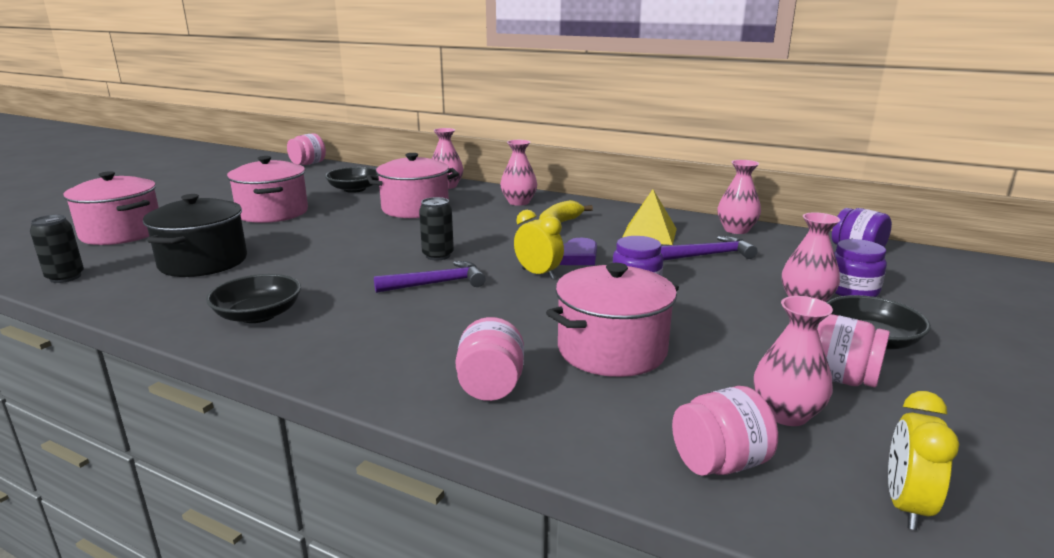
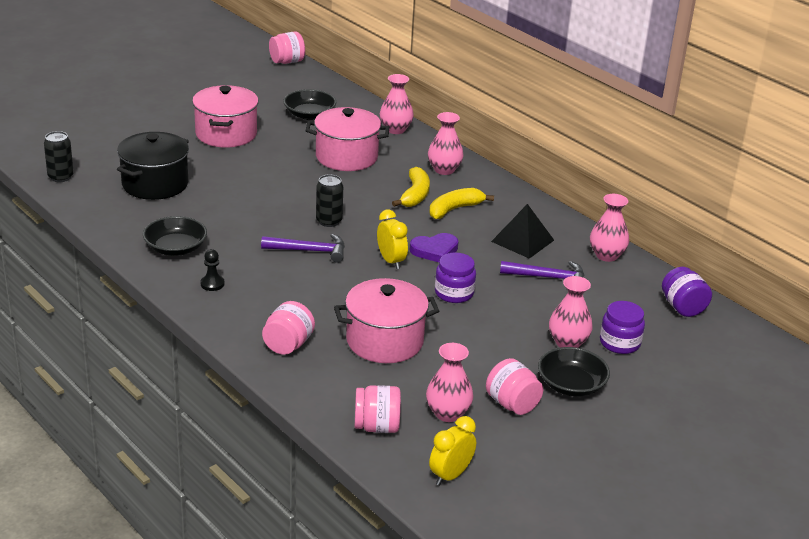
camera: 20 degrees right, 10 degrees up
pink pot [63,171,159,245] -> none
yellow pyramid [622,189,677,245] -> black pyramid [491,204,554,259]
none -> black pawn [200,249,224,291]
none -> yellow banana [392,167,430,207]

